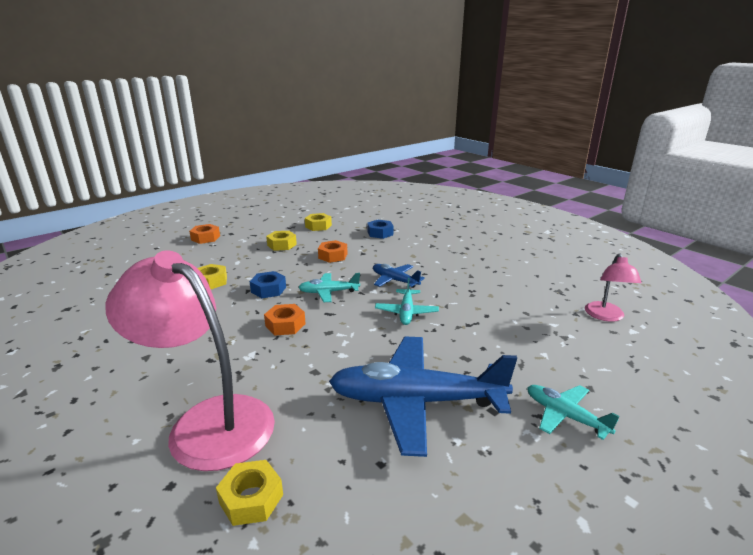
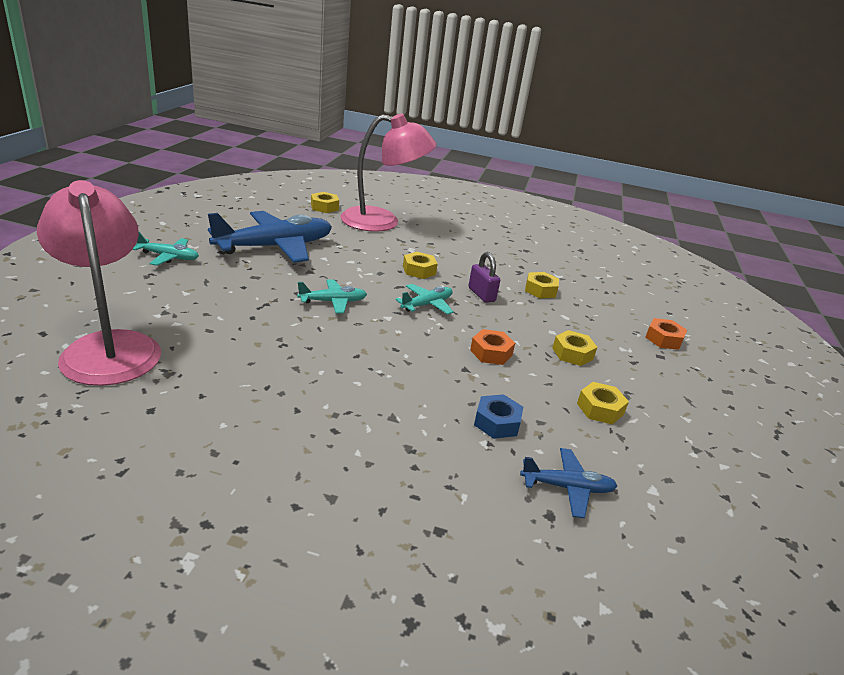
camera: 140 degrees right, 5 degrees up
blue nut [249,271,286,298] -> purple padlock [468,252,500,303]
orange nut [264,304,306,336] -> yellow nut [403,252,438,279]
blue plane [373,264,425,288] -> blue plane moved to [520,448,617,518]
turquoise plane [375,278,439,325] -> turquoise plane turned 105 degrees clockwise [297,280,367,314]
pink lamp [585,253,642,322] -> pink lamp [37,180,161,386], size x1.96

